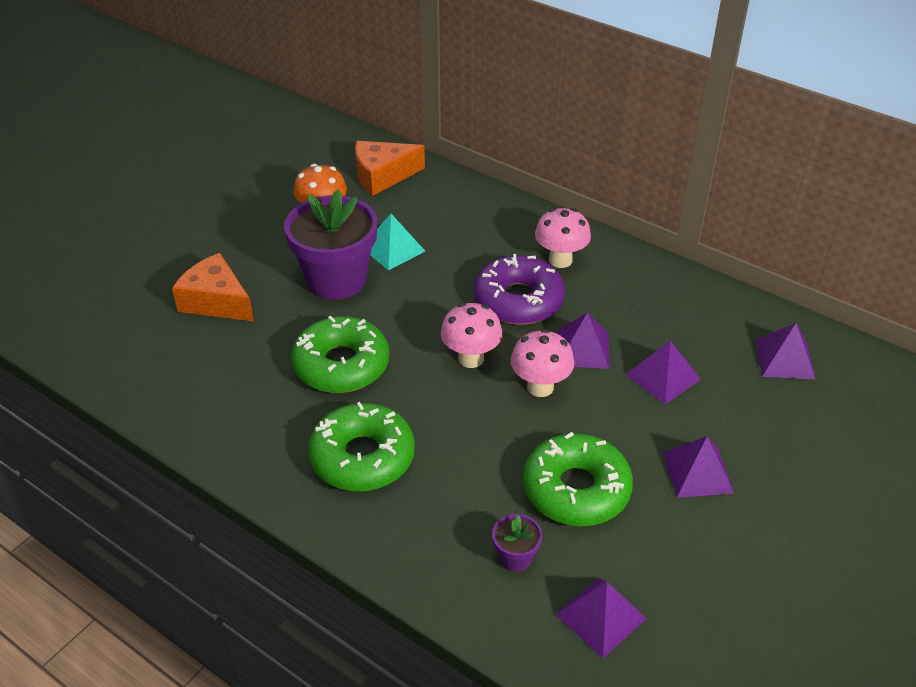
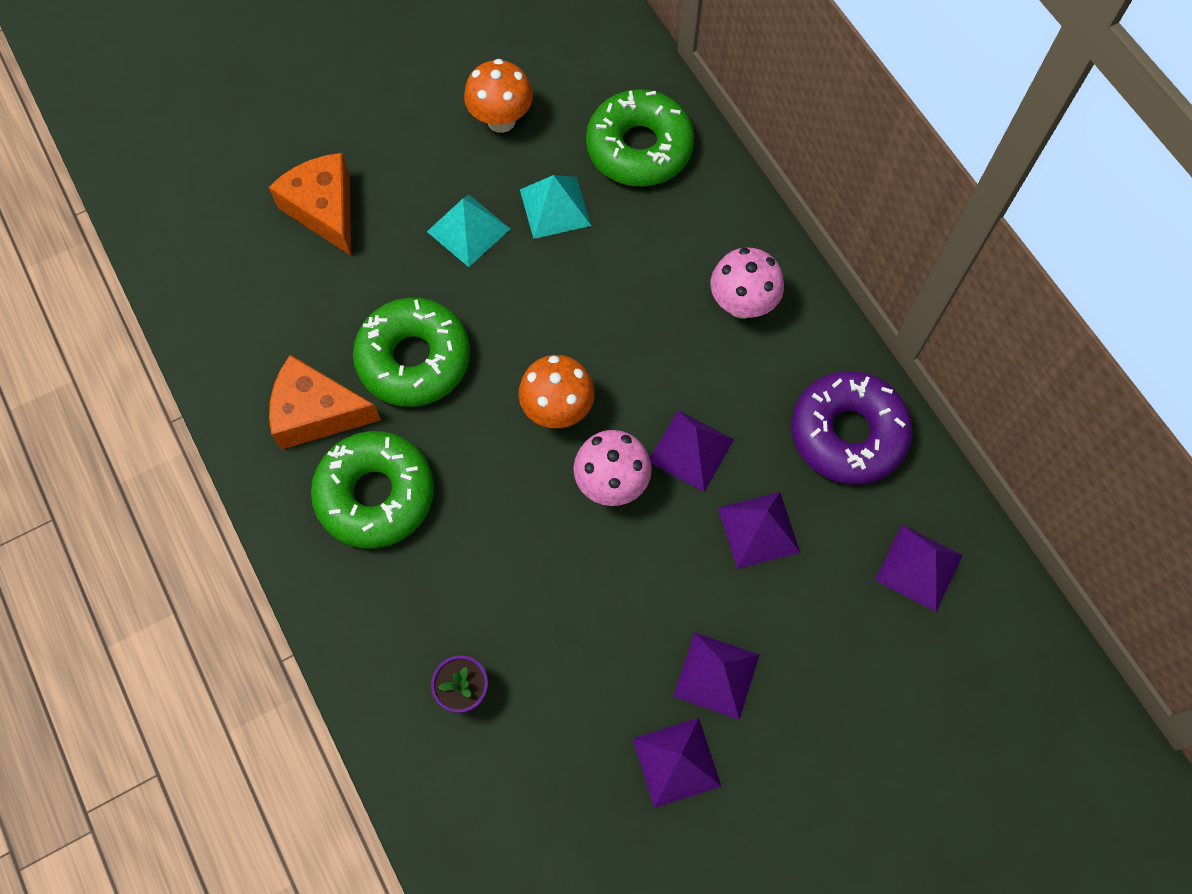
camera: 25 degrees right, 25 degrees up
purple flower pot [284,189,377,300] -> turquoise pyramid [427,194,510,267]
orange cheese [355,141,425,196] -> orange cheese moved to [269,355,381,449]
pink mushroom [441,303,503,368] -> orange mushroom [518,355,595,428]
purple donut [474,254,565,325] -> purple donut moved to [791,371,913,484]
green donut [523,432,633,526] -> green donut moved to [586,89,694,187]
purple pyramid [555,578,647,658] -> purple pyramid moved to [633,718,722,808]

